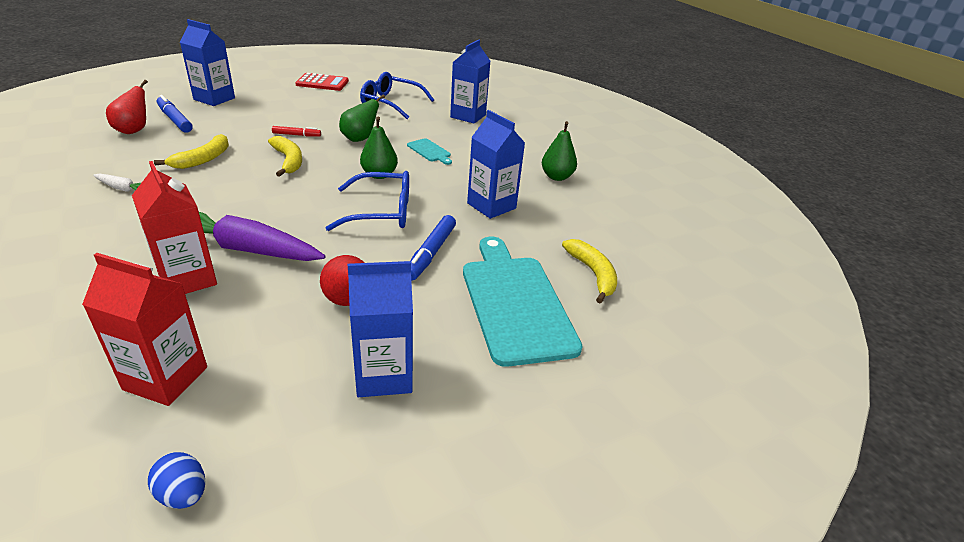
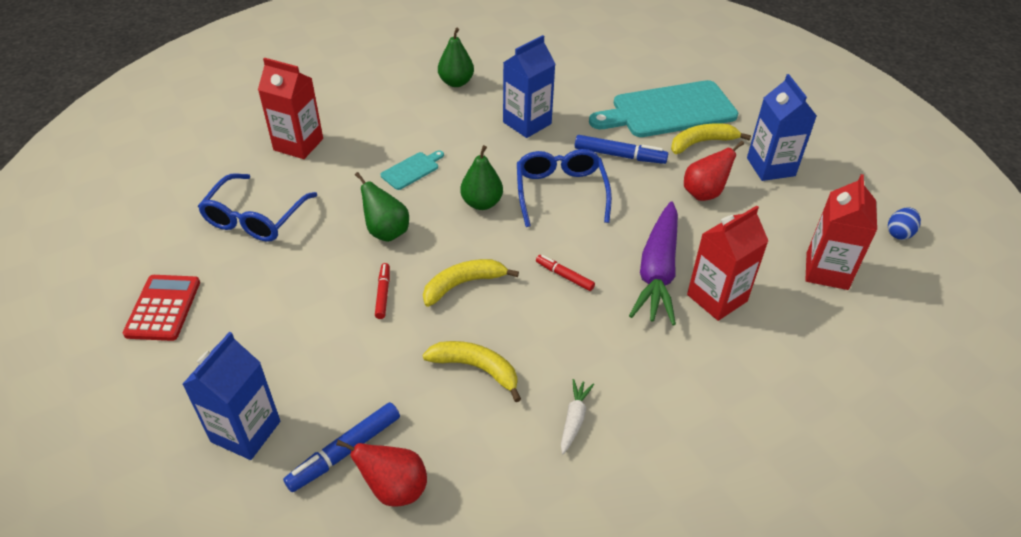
camera: 90 degrees left, 10 degrees up
blue carton [450,39,490,124] -> red carton [258,57,323,159]
yellow banana [562,239,617,303] -> yellow banana moved to [671,123,751,154]
none -> red marker [536,255,595,291]

